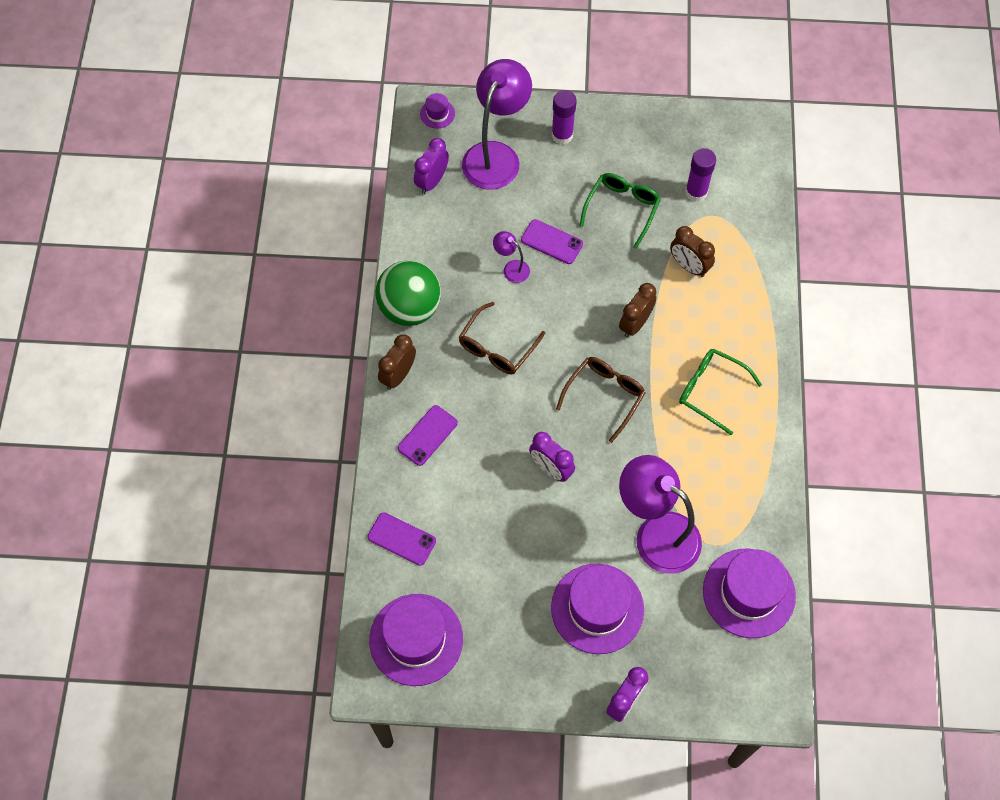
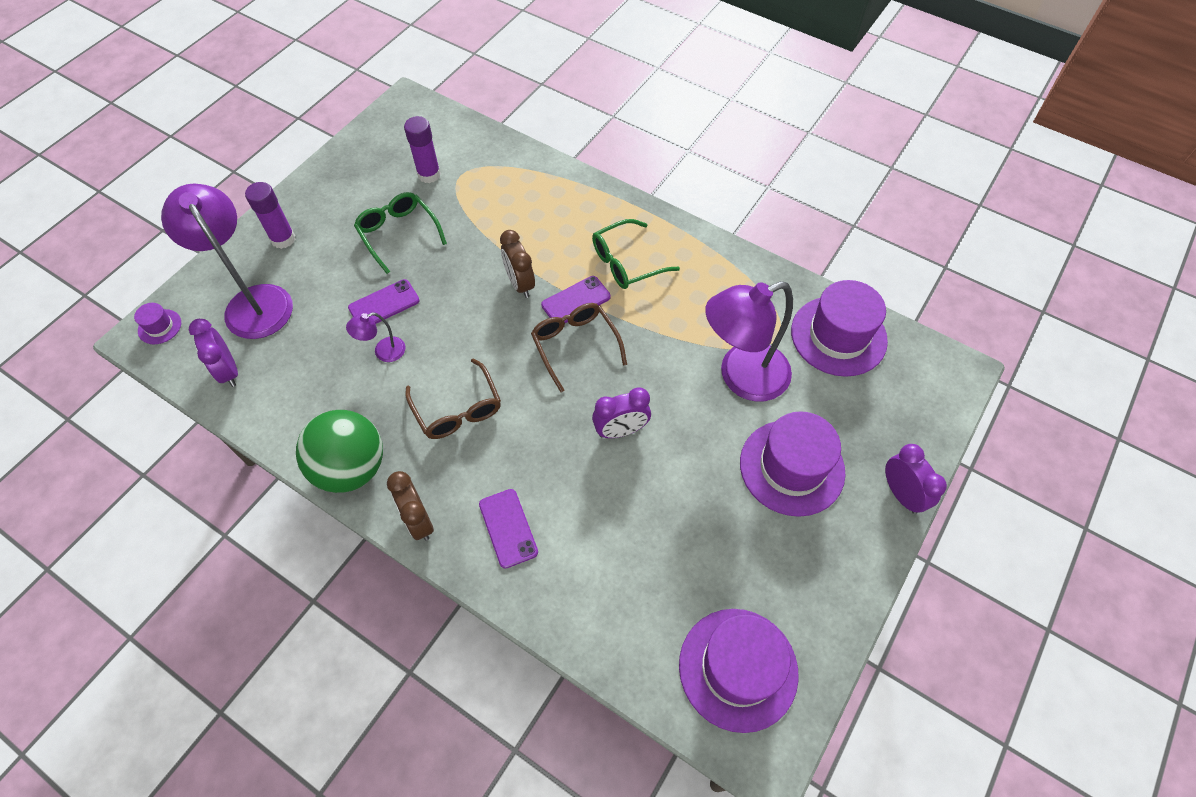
camera: 60 degrees left, 5 degrees down
purple phone [368,512,436,566] -> purple phone moved to [541,276,611,323]
brown clock [670,226,715,277] -> none

